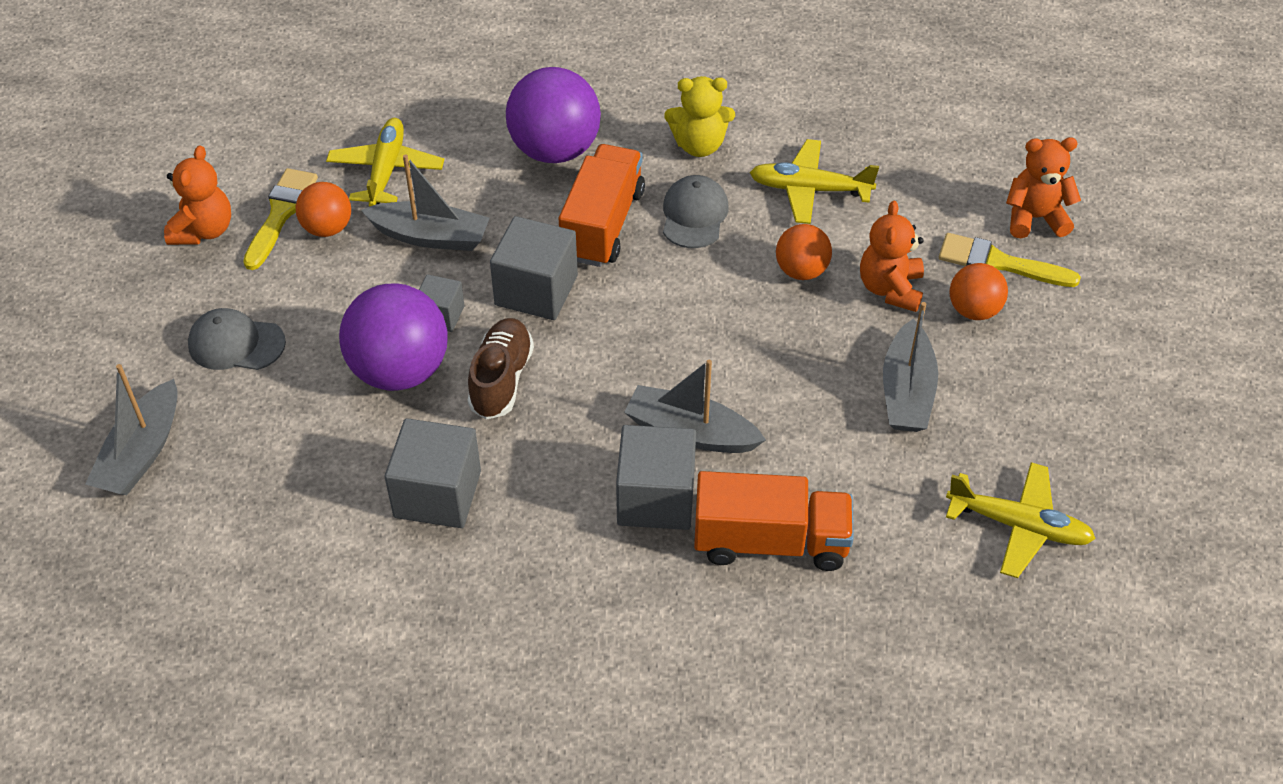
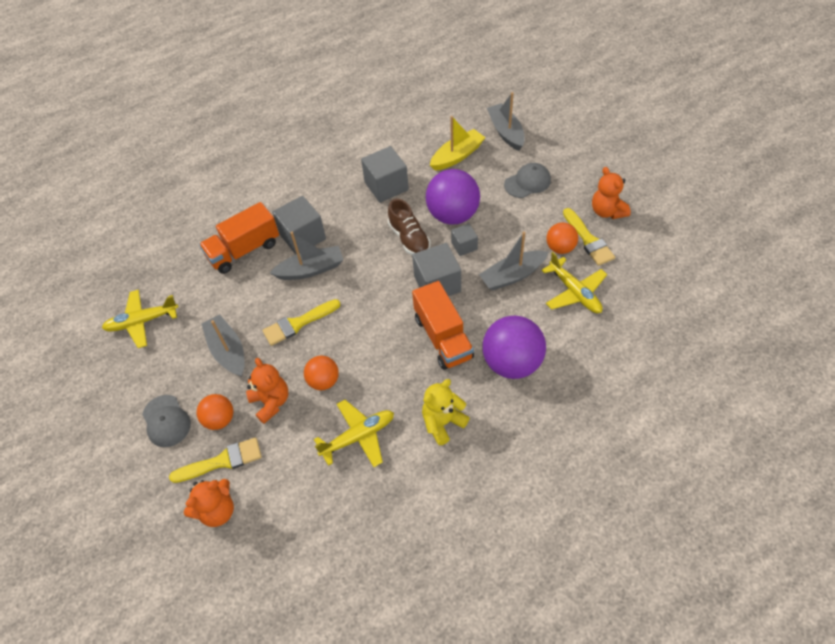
camera: 145 degrees right, 5 degrees up
grey cap [663,175,729,248] -> grey cap moved to [142,395,191,447]
none -> yellow brush [262,299,341,346]
none -> yellow boat [430,116,486,171]

